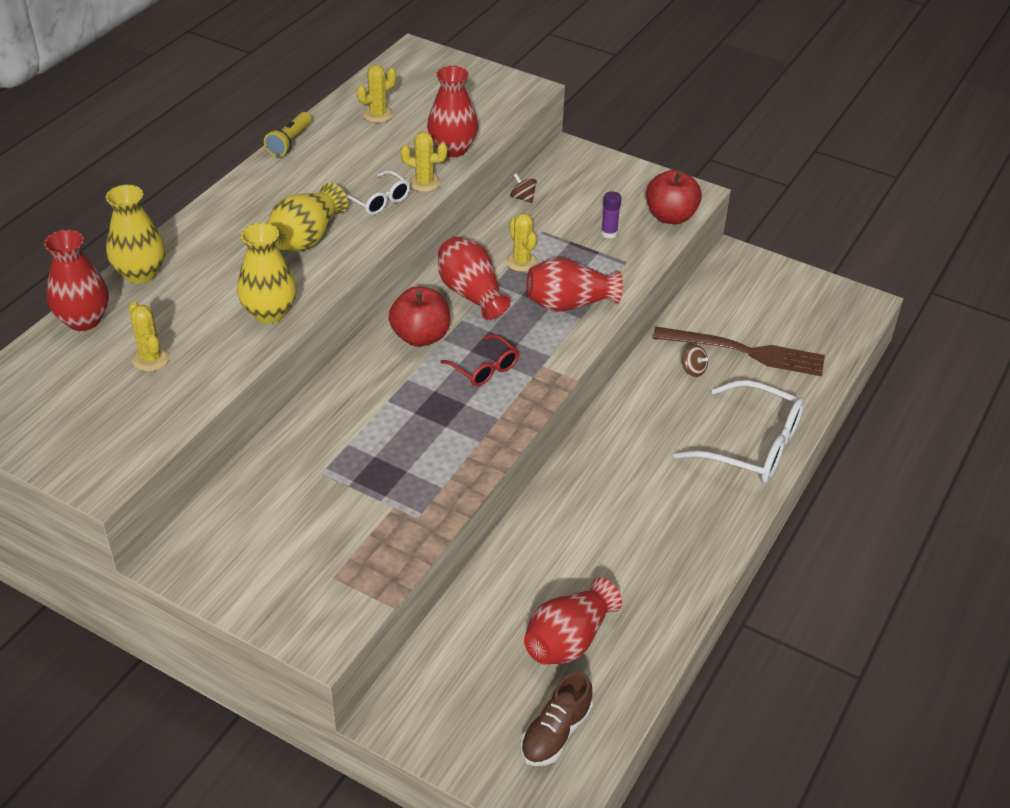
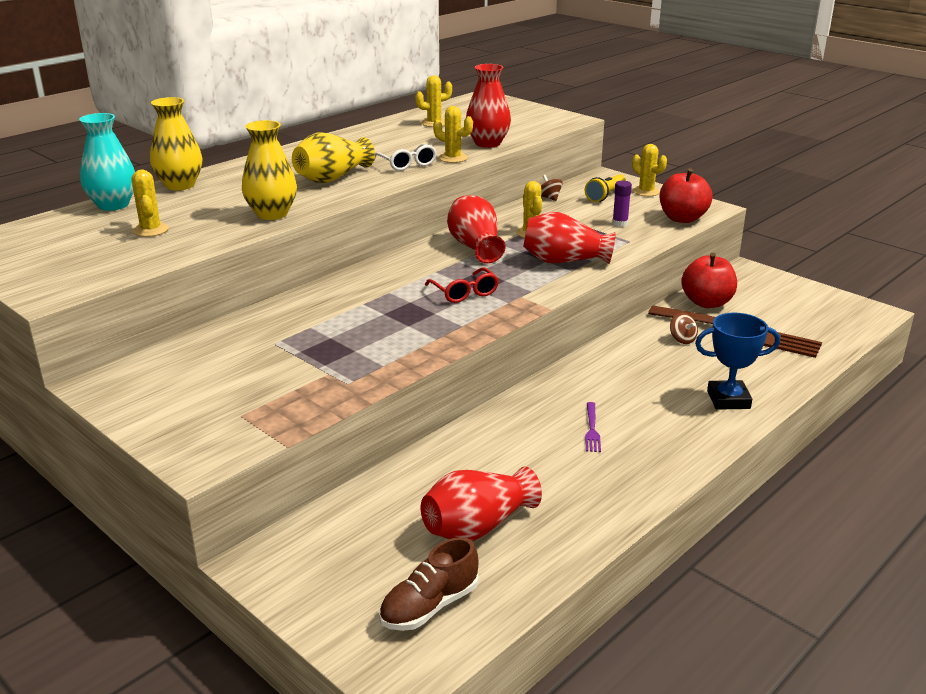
camera: 15 degrees right, 15 degrees down
red vase [44,230,109,331] -> turquoise vase [79,113,135,211]
yellow flashlight [264,112,312,157] -> yellow flashlight moved to [585,174,626,202]
red apple [389,286,450,347] -> red apple moved to [681,253,737,308]
white glasses [673,380,805,483] -> blue trophy [695,313,780,410]
none -> purple fork [585,402,601,452]
none -> yellow cactus [632,144,667,196]

